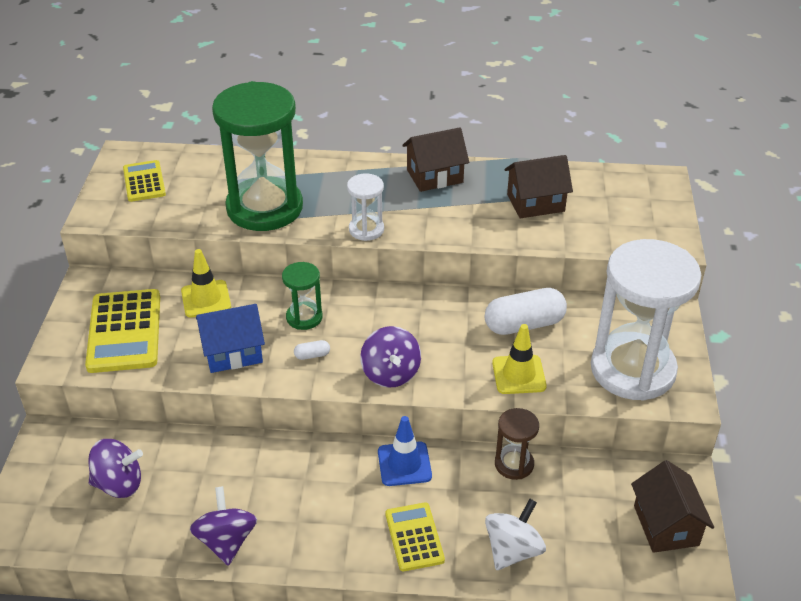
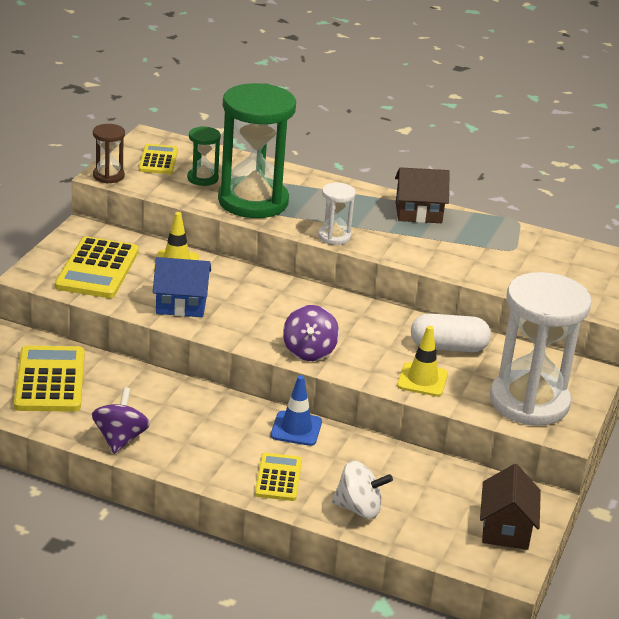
camera: 15 degrees right, 10 degrees down
purple spinning top [88,439,143,498] -> yellow calculator [14,346,85,412]
green hourglass [282,262,323,330] -> green hourglass moved to [187,126,221,186]
white capsule [294,340,330,360] -> none
white spinning top [485,499,546,570] -> white spinning top turned 45 degrees clockwise [331,461,393,519]
brown hourglass [495,408,539,480] -> brown hourglass moved to [93,124,125,183]
brown house [504,155,573,218] -> none

